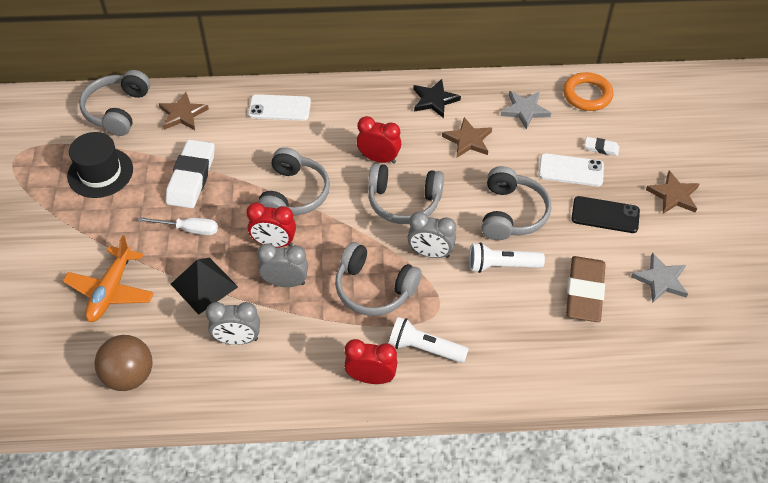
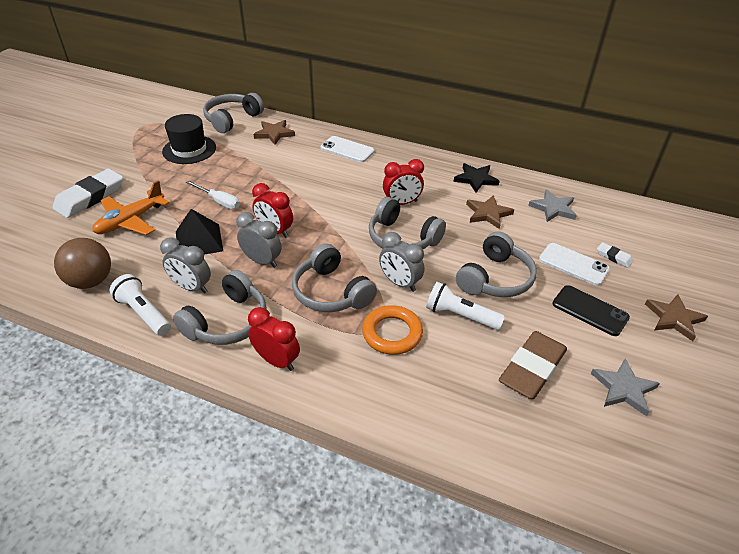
camera: 25 degrees right, 10 degrees down
white eraser [166,139,215,208] -> white eraser moved to [52,169,123,218]
grey headphones [257,147,330,216] -> grey headphones moved to [173,270,267,345]
red clock [357,116,401,164] -> red clock turned 120 degrees clockwise [383,159,424,205]
white flashlight [389,317,469,363] -> white flashlight moved to [110,274,171,336]
orange ring [563,72,613,111] -> orange ring moved to [362,305,423,355]

